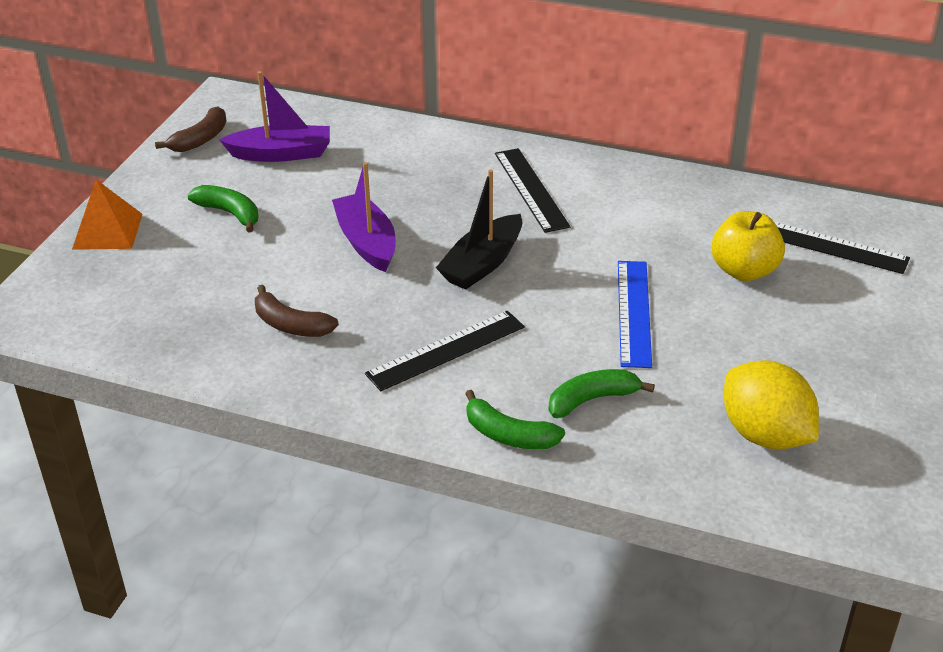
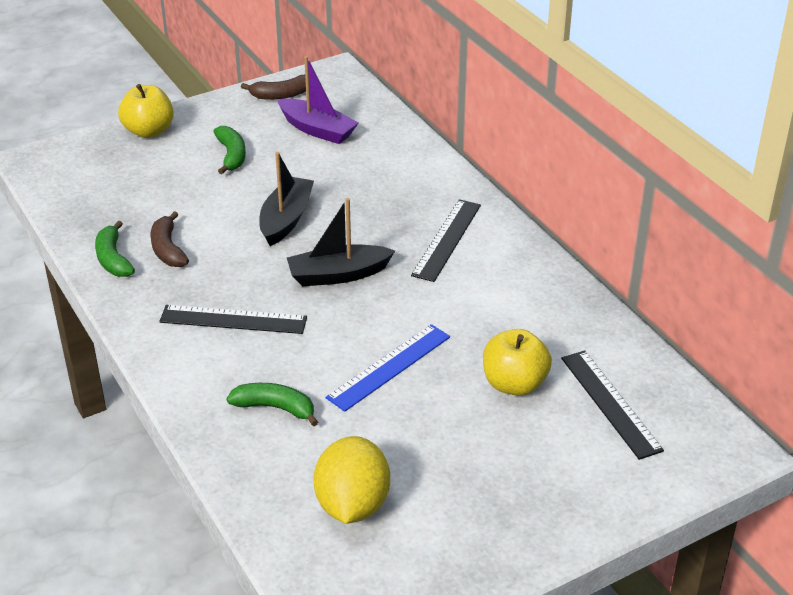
camera: 40 degrees right, 0 degrees up
orange pyramid [72,179,142,250] -> yellow apple [118,84,174,138]
purple boat [332,162,396,272] -> black boat [259,152,314,246]
green banana [465,390,565,449] -> green banana moved to [95,221,135,277]

